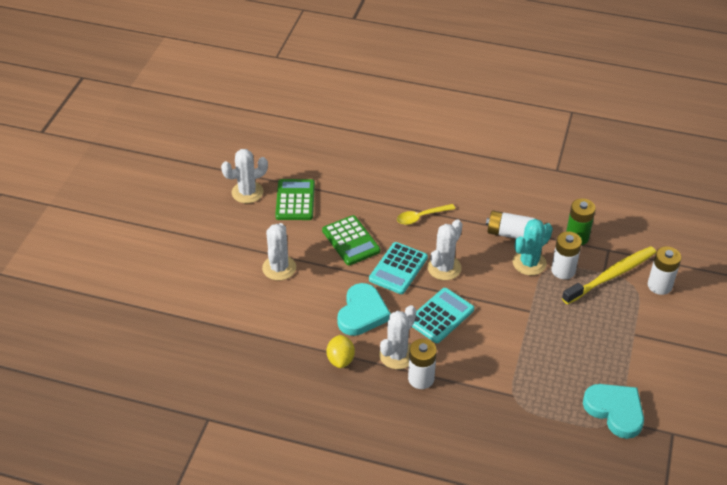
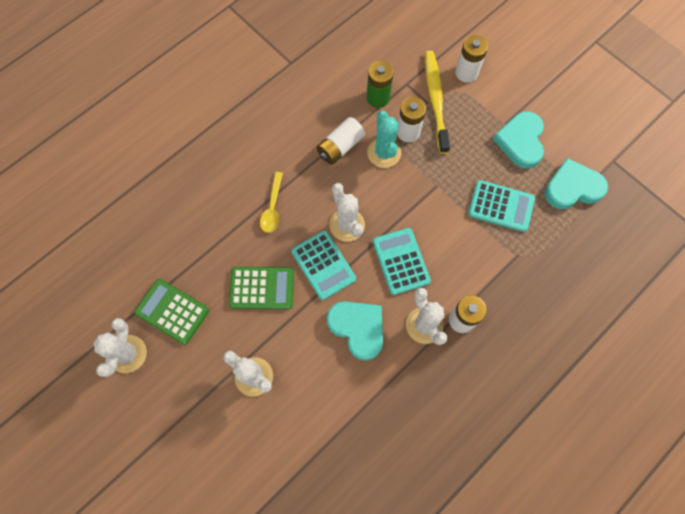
camera: 60 degrees left, 25 degrees up
yellow lemon [326,335,355,368] -> none
none -> turquoise calculator [468,180,535,232]
none -> turquoise heart [493,111,544,169]

